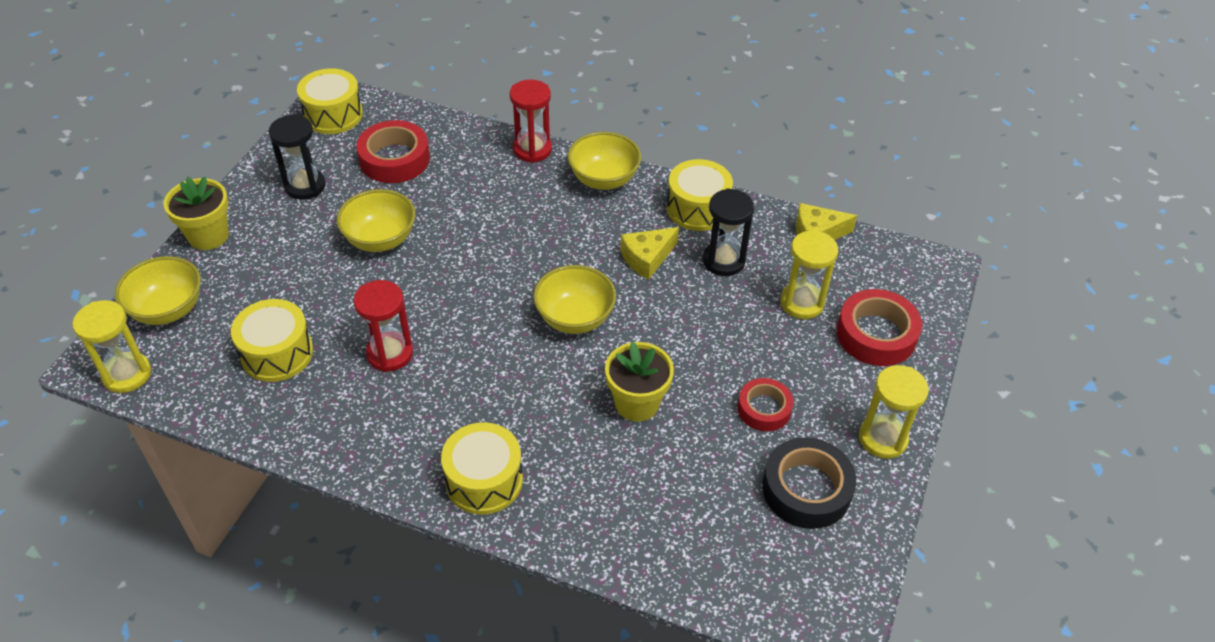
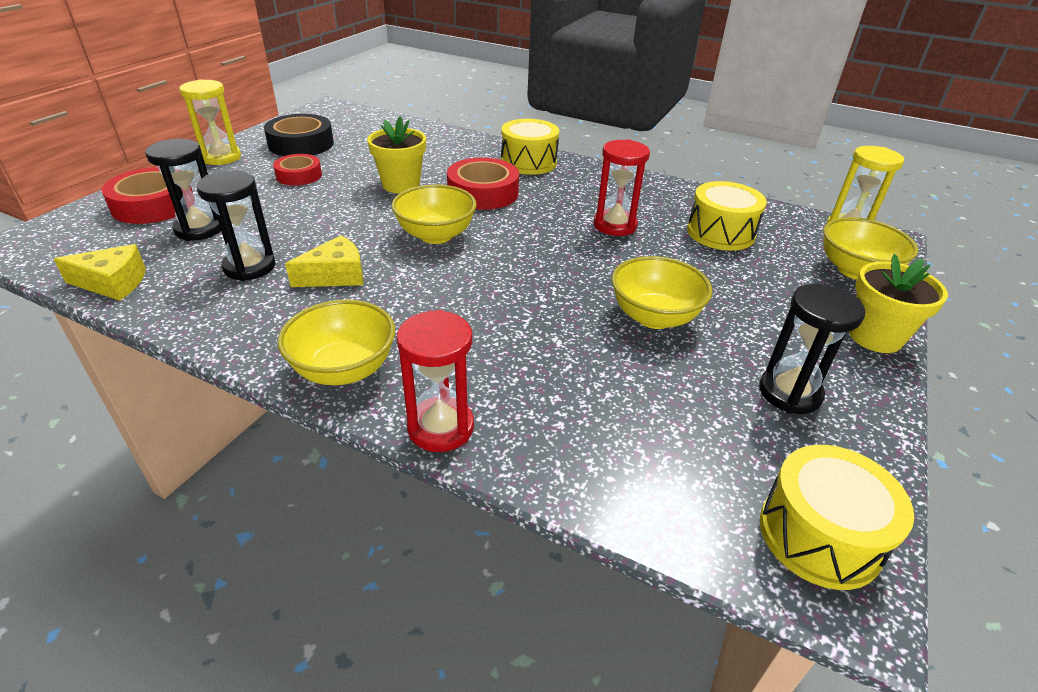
camera: 175 degrees left, 10 degrees down
red tape [356,120,430,183] -> red tape moved to [447,158,519,210]
yellow drum [667,159,733,231] -> none
yellow hourglass [780,230,838,319] -> black hourglass [145,139,221,241]

